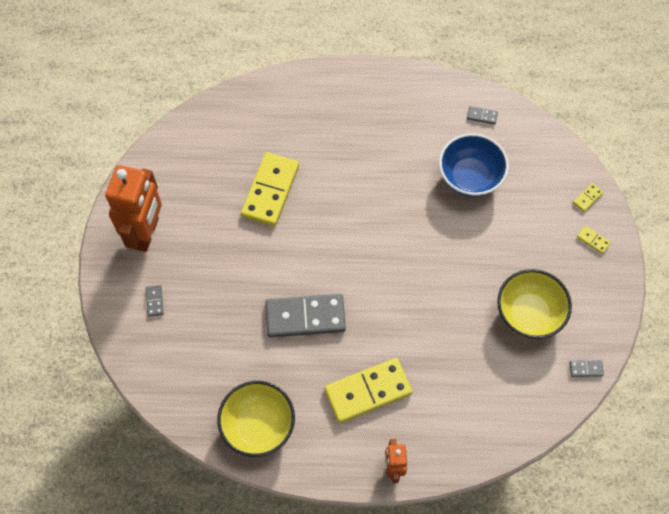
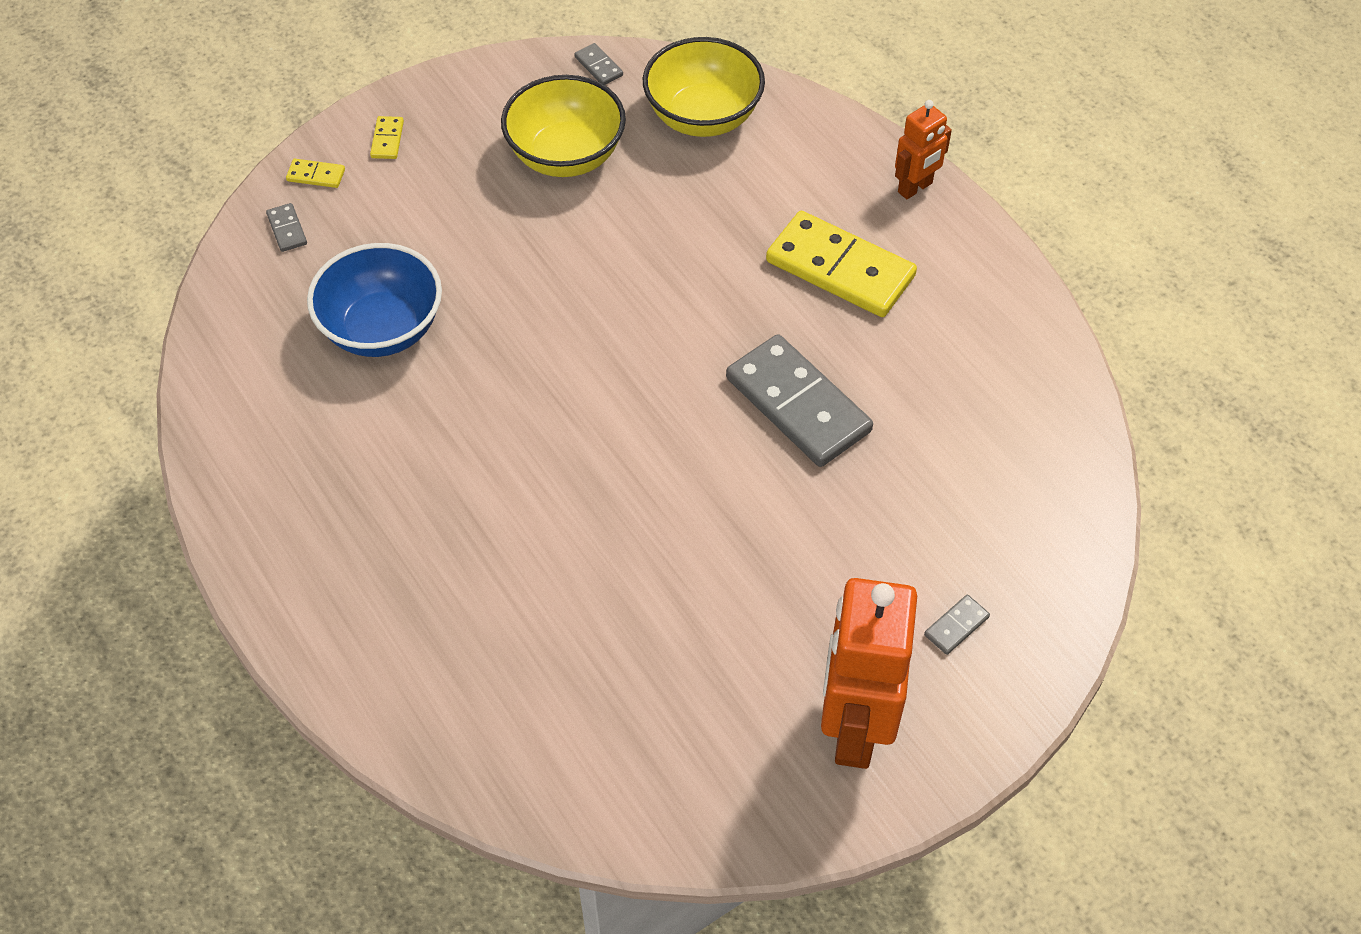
camera: 125 degrees left, 10 degrees down
orange robot [105,165,162,252] -> orange robot turned 60 degrees counterclockwise [821,578,917,769]
yellow bowl [217,381,295,457] -> yellow bowl moved to [643,37,765,137]
yellow domino [241,152,299,226] -> none
grey domino [467,106,498,125] -> grey domino moved to [266,203,307,252]

